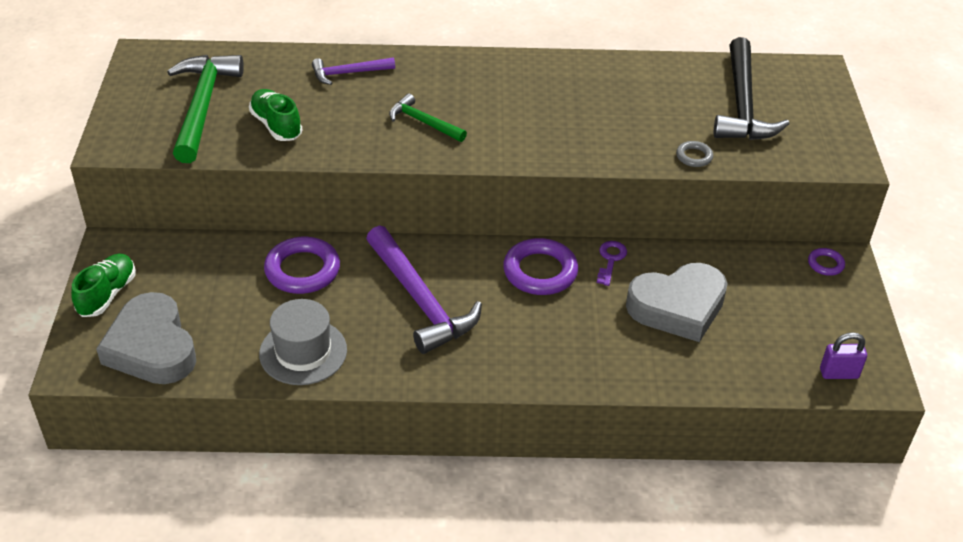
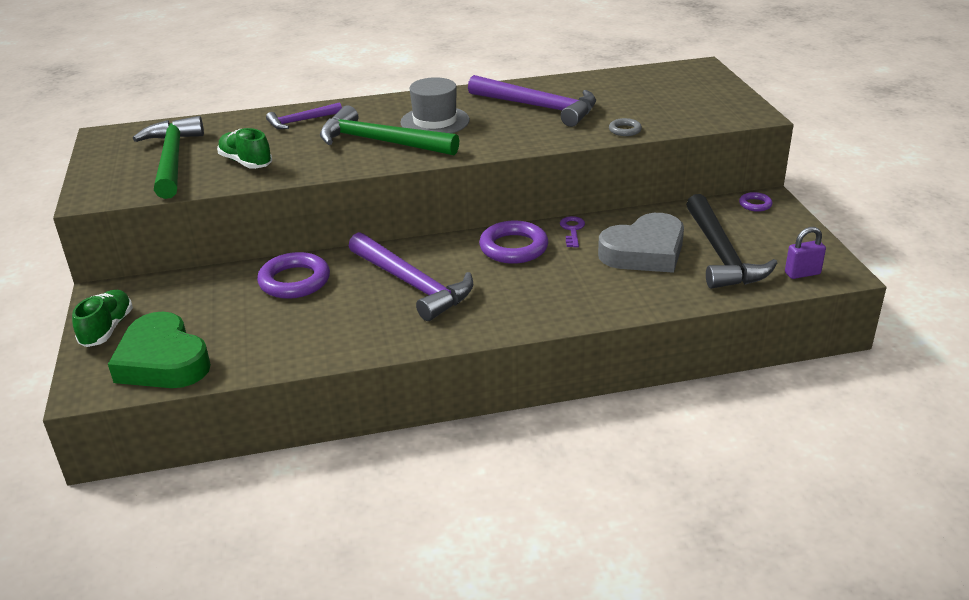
camera: 10 degrees left, 10 degrees down
grey heart [96,292,196,384] -> green heart [108,312,211,388]
grey hat [259,299,347,385] -> grey hat moved to [400,77,470,133]
green hammer [389,93,467,142] -> green hammer [320,105,459,155], size x1.85
black hammer [714,37,790,140] -> black hammer moved to [686,194,777,289]
none -> purple hammer [468,75,596,127]

